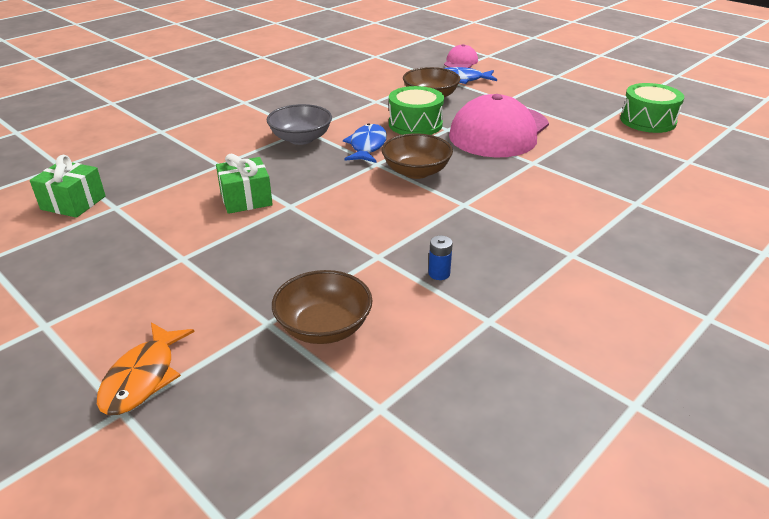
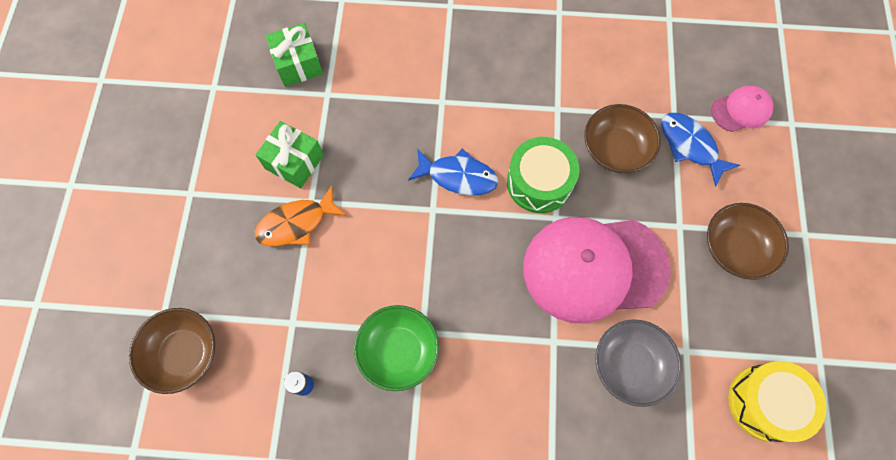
camera: 50 degrees right, 35 degrees up
green gift [30,155,106,218] -> green gift moved to [265,23,323,87]
orange fish [97,322,194,415] -> orange fish moved to [254,185,347,246]
grey bowl [267,104,332,145] -> grey bowl moved to [595,319,682,407]
blue fish [343,123,387,163] -> blue fish turned 45 degrees clockwise [408,149,498,195]
brown bowl [382,133,453,179] -> brown bowl moved to [707,203,789,280]
green drum [620,83,684,133] -> yellow drum [729,361,826,442]
none -> green bowl [354,305,439,391]

